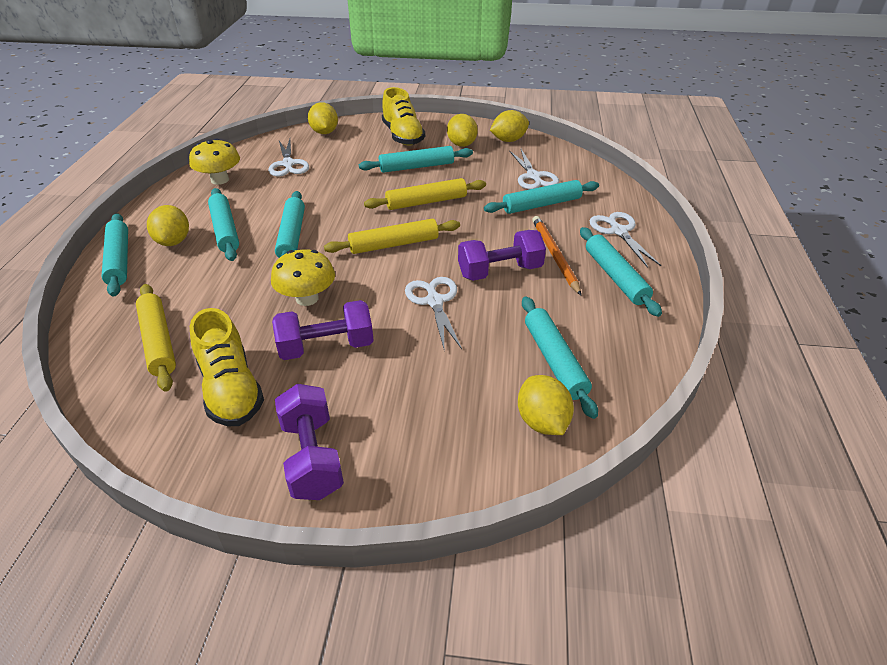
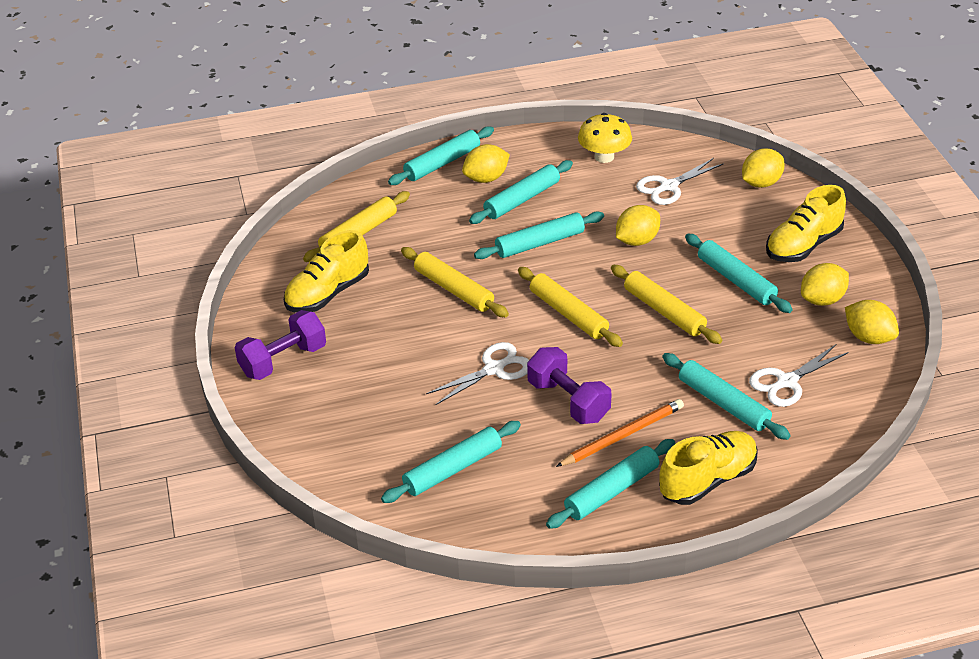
camera: 70 degrees right, 0 degrees up
yellow mushroom [271,249,335,306] -> yellow rolling pin [401,247,509,317]
purple dumbbell [272,300,374,360] -> none
yellow lemon [518,375,574,435] -> yellow lemon moved to [616,205,660,246]
white scissors [590,212,661,268] -> yellow shoe [659,431,758,505]

